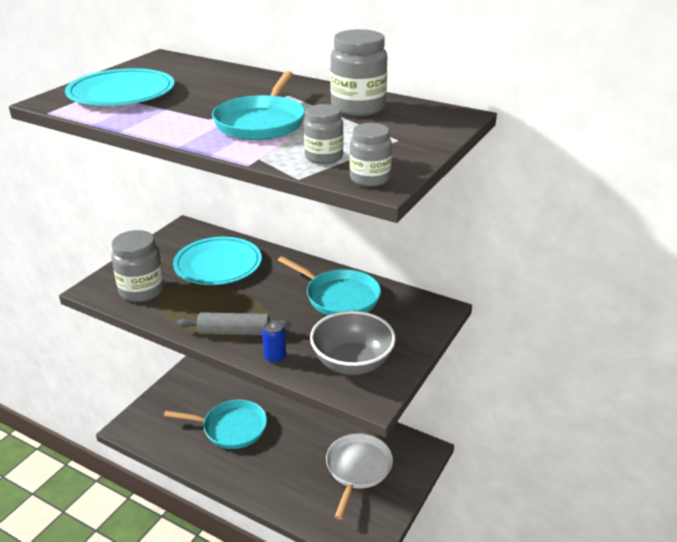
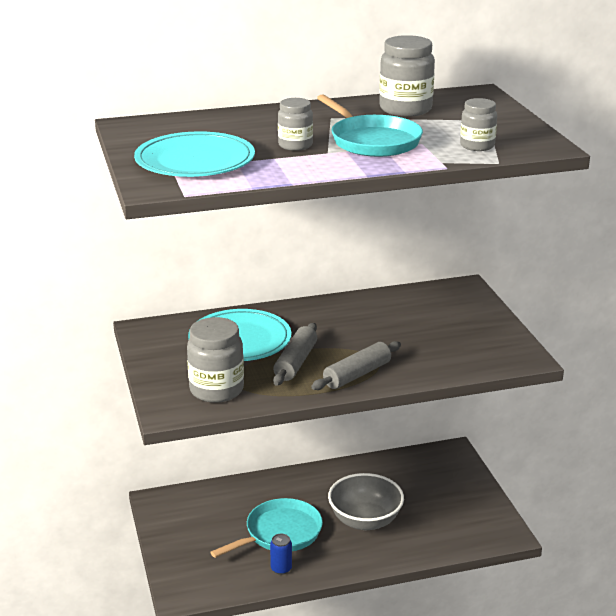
camera: 45 degrees left, 5 degrees down
blue can [262,321,286,363] -> blue can moved to [270,534,292,575]
turquoise pan [278,256,381,315] -> none
grey bowl [310,311,396,375] -> grey bowl moved to [328,473,404,530]
white pan [326,434,393,520] -> none
grey jar [350,123,392,187] -> grey jar moved to [278,98,313,151]
none -> grey rolling pin [273,323,317,386]

